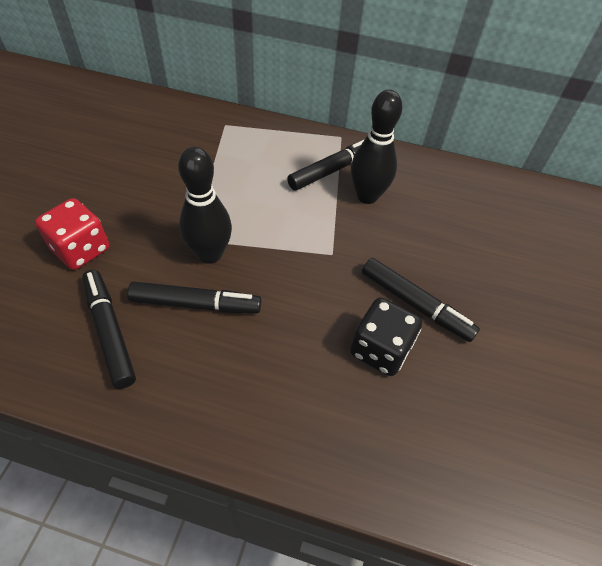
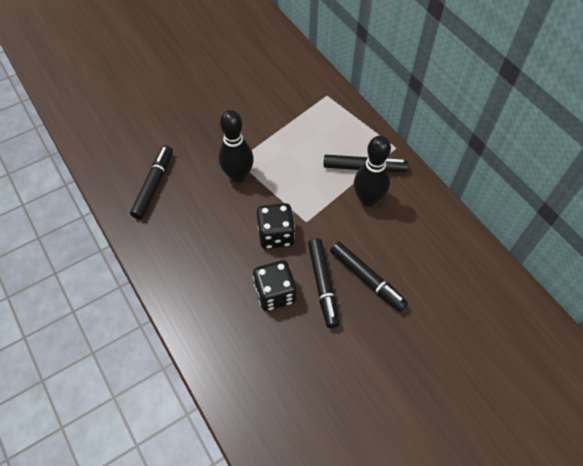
camera: 45 degrees right, 5 degrees up
red dice [35,198,109,270] -> none
black marker [127,281,261,313] -> black marker moved to [330,242,408,312]
none -> black dice [257,203,295,249]

